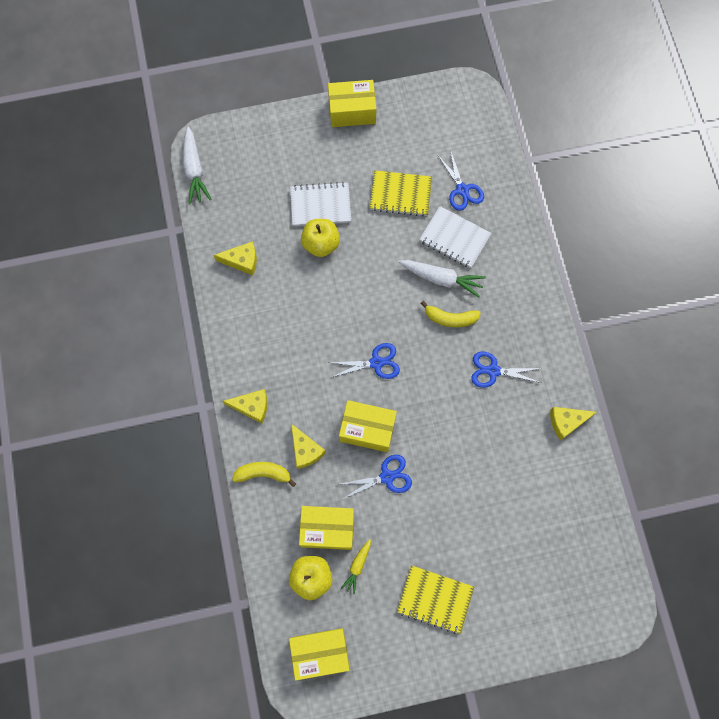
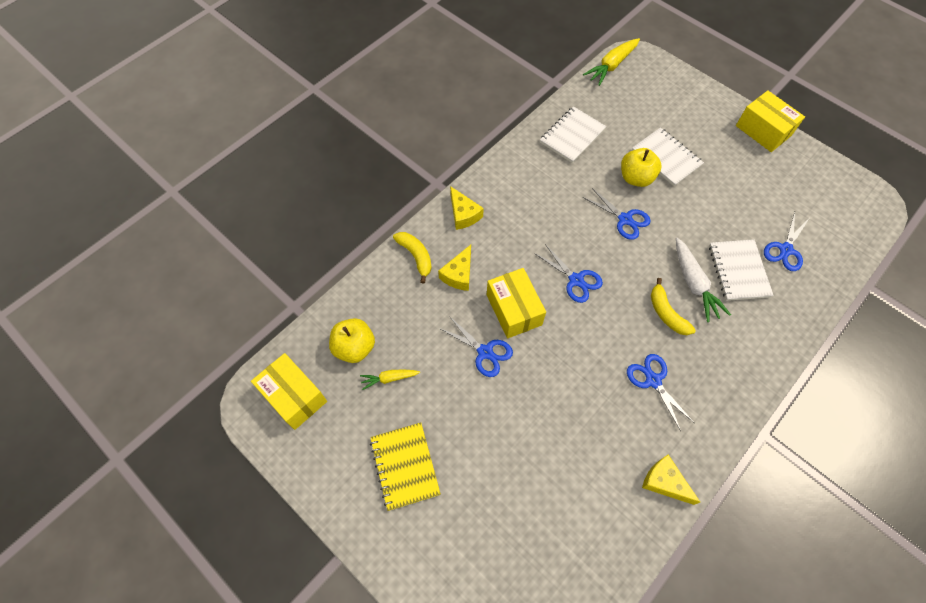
camera: 55 degrees right, 10 degrees down
white carrot [183,127,212,204] -> yellow carrot [583,38,640,86]
yellow cheese [214,241,257,276] -> white notebook [540,106,607,163]
yellow box [299,506,354,550] -> none
yellow notebook [370,170,432,217] -> none
none -> blue scissors [583,188,651,240]

